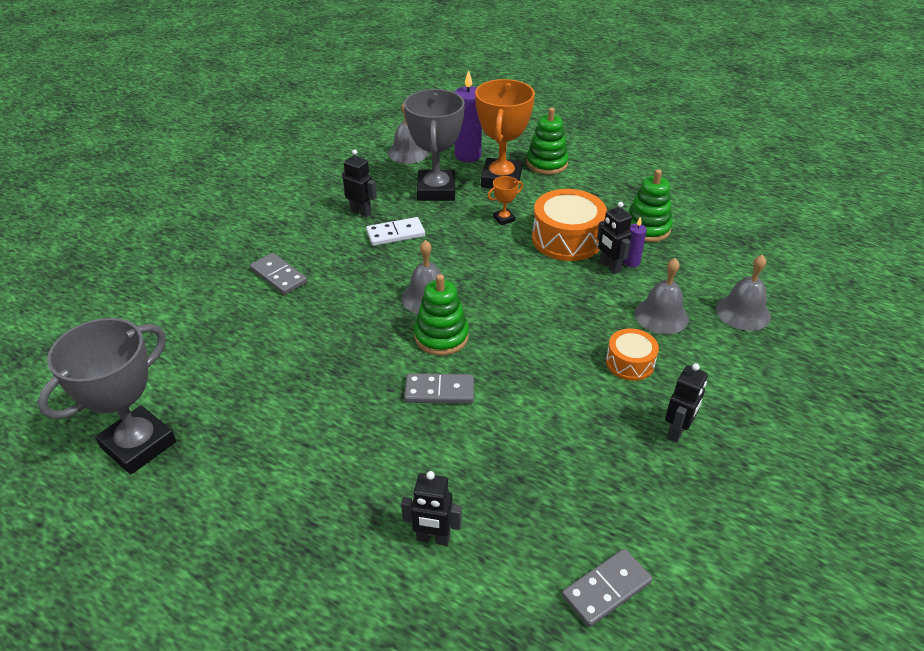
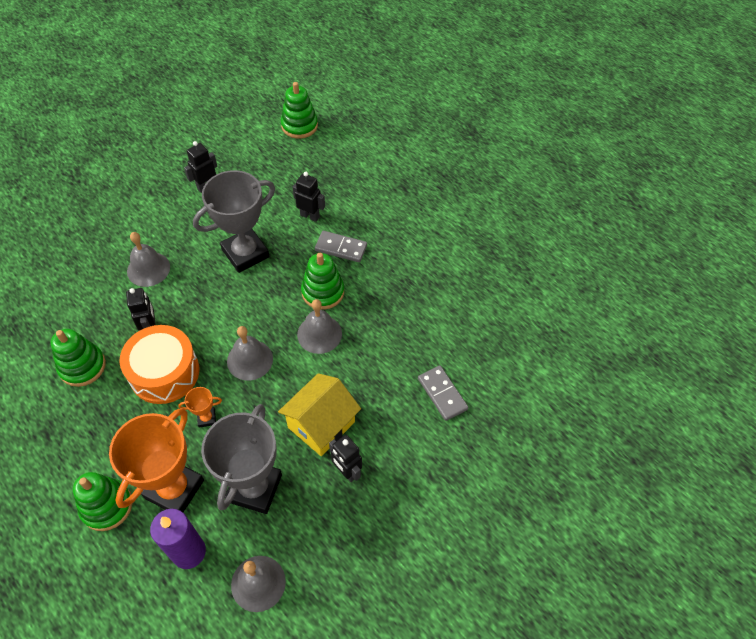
camera: 165 degrees left, 15 degrees up
grey trophy [37,318,176,474] -> grey trophy moved to [193,170,275,273]
white domino [366,217,425,246] -> yellow house [278,373,361,456]
black robot [401,471,461,546] -> black robot moved to [293,172,325,222]
grey domino [562,549,652,627] -> green stacking toy [281,82,318,139]
orange drum [606,329,659,381] -> none
purple candle [624,217,647,267] -> none
grey bell [716,254,771,331] -> grey bell moved to [227,326,273,381]

